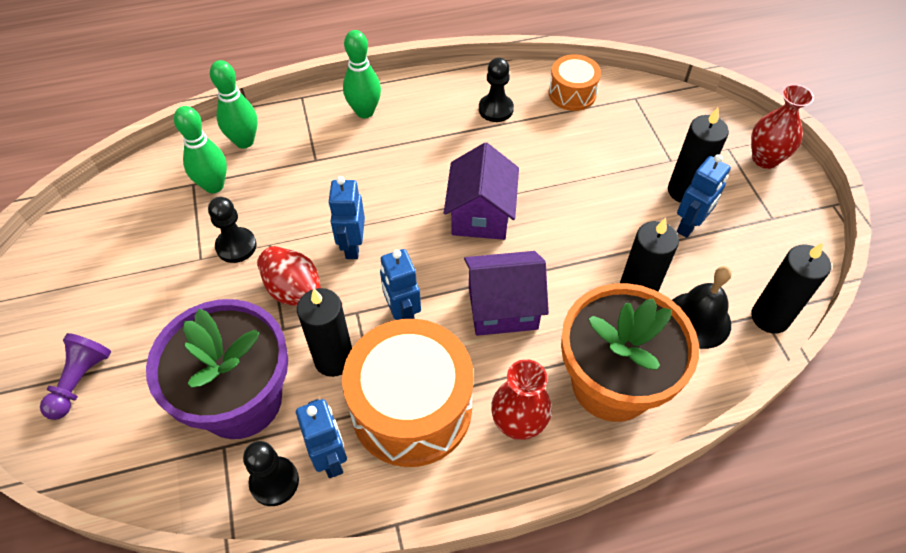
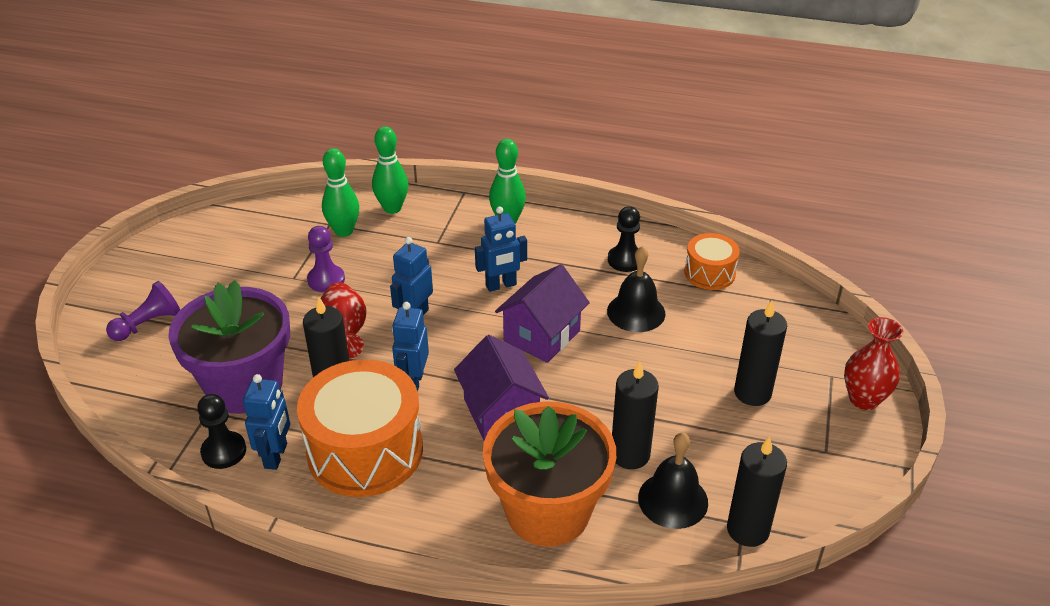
camera: 30 degrees right, 15 degrees down
black pawn [208,197,257,263] -> purple pawn [307,226,345,292]
purple house [464,251,549,336] -> purple house turned 45 degrees clockwise [454,335,549,441]
red vase [491,359,552,440] -> none
blue robot [677,154,731,238] -> blue robot moved to [475,206,527,292]
none -> black bell [607,246,665,332]

